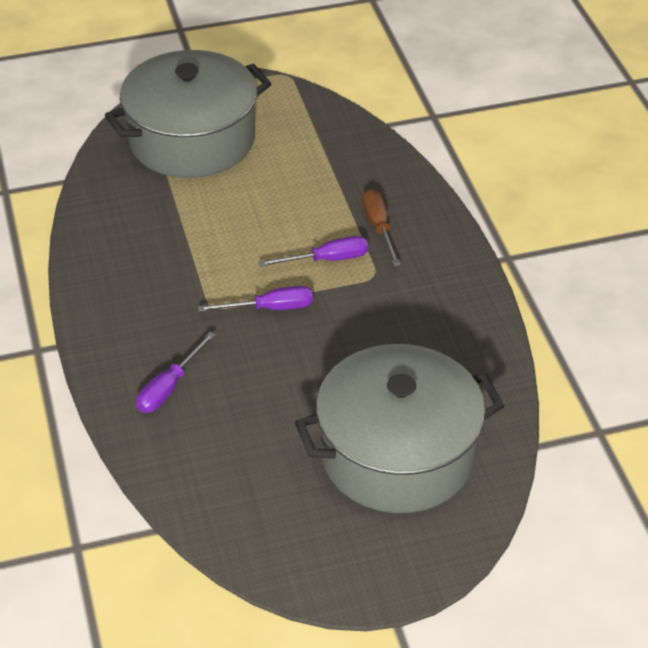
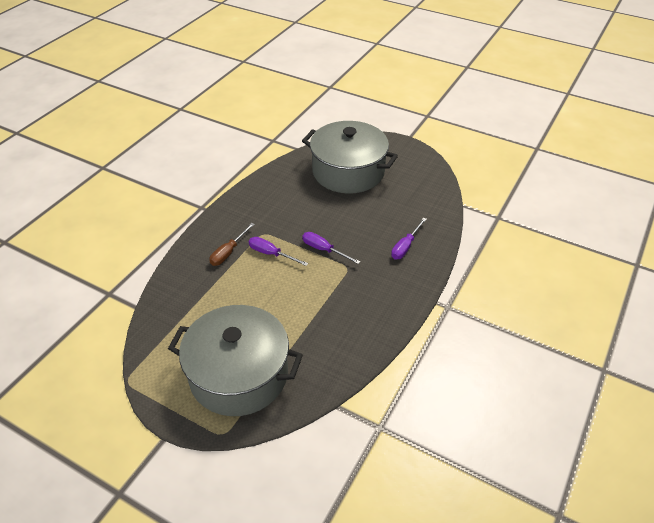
camera: 135 degrees left, 0 degrees up
purple screwdriver [136,332,215,413] -> purple screwdriver turned 135 degrees clockwise [391,217,427,259]

